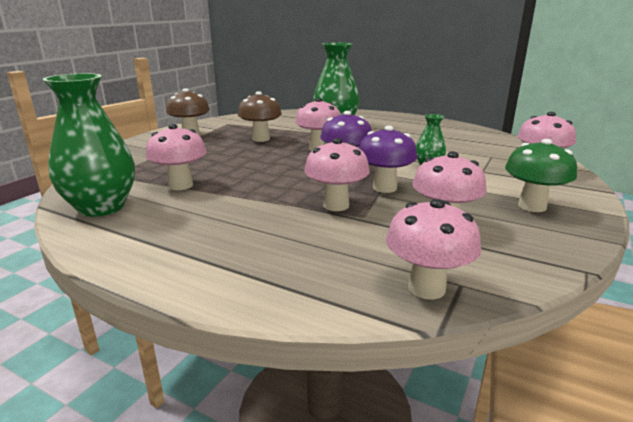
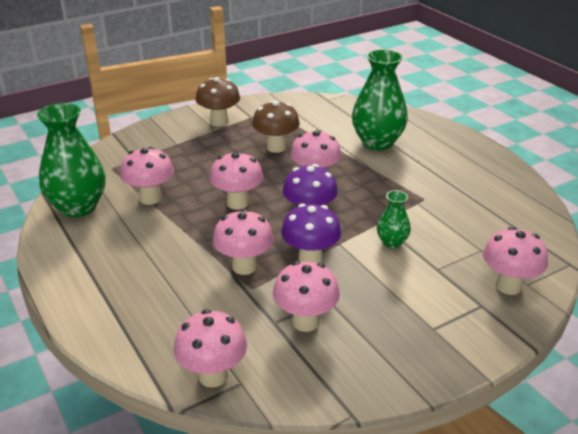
camera: 30 degrees right, 10 degrees up
green mushroom [505,139,577,212] -> none
none -> pink mushroom [210,151,263,210]

